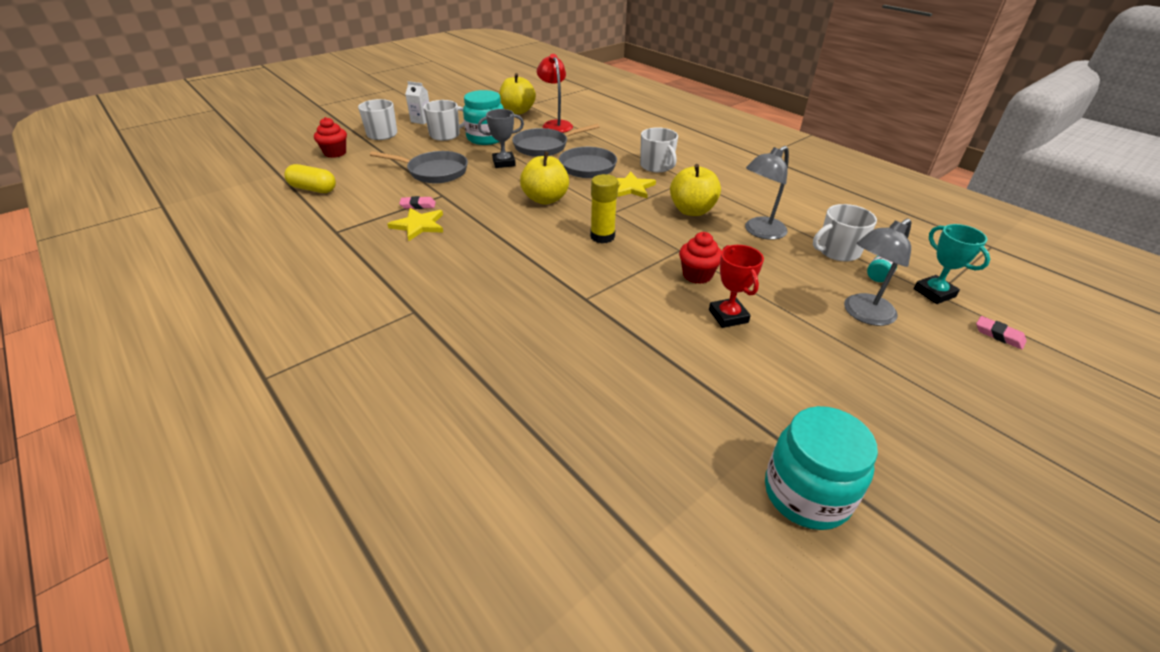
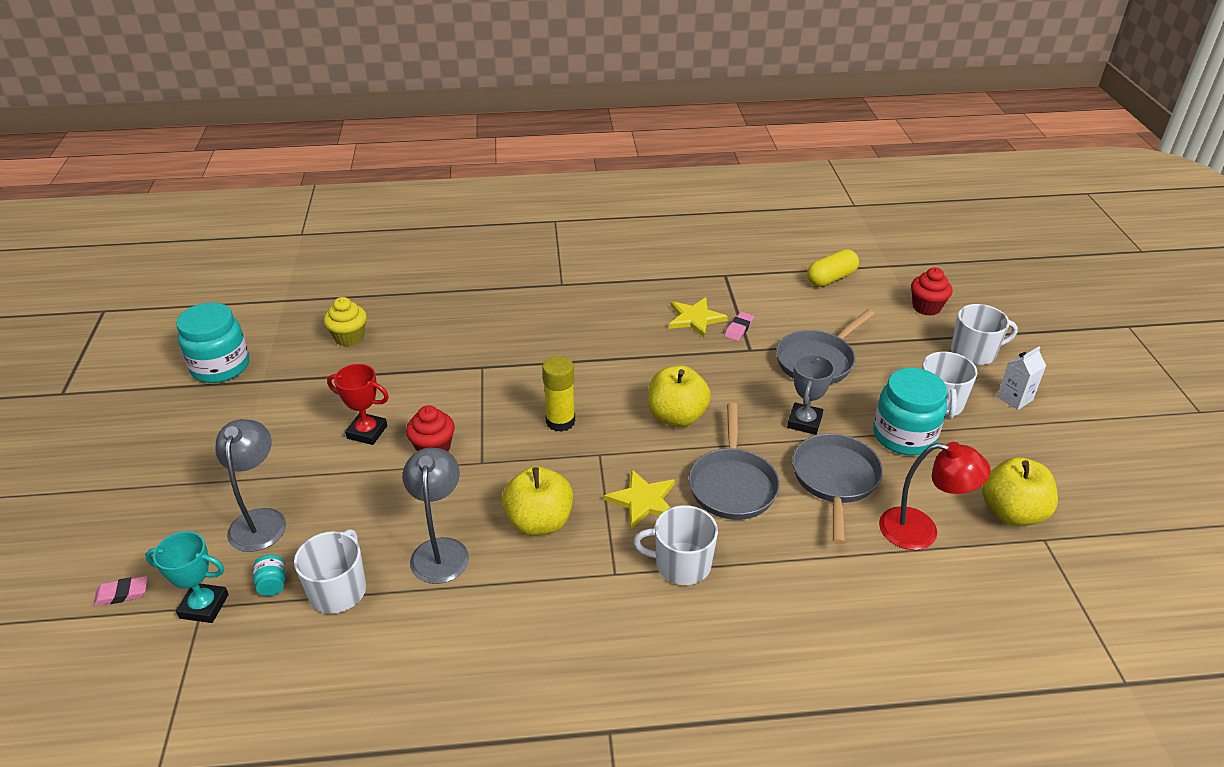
camera: 125 degrees right, 0 degrees up
none -> yellow cupcake [324,297,367,347]

